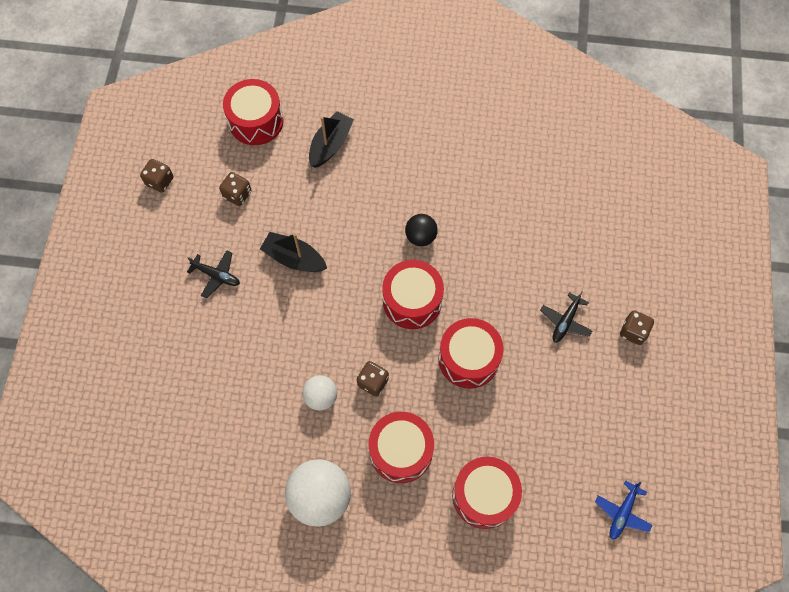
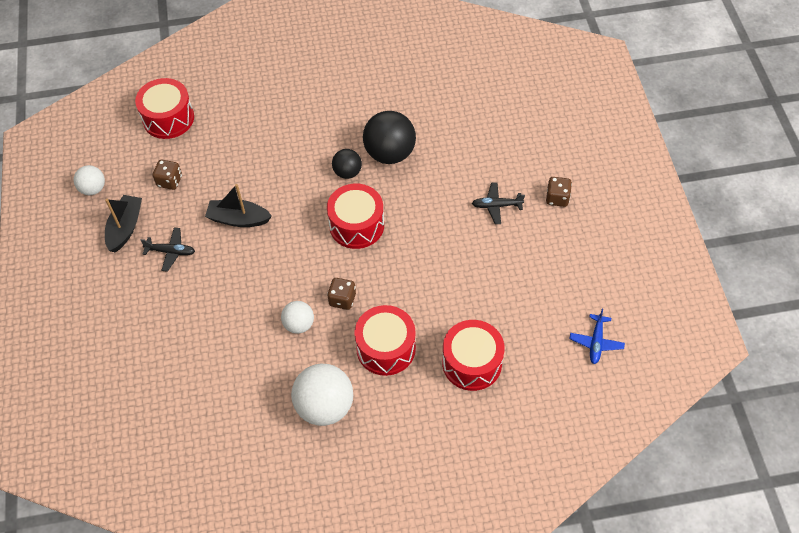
camera: 15 degrees left, 10 degrees down
brown dice [140,159,173,193] -> white ball [73,165,105,195]
black boat [309,111,354,168] -> black boat moved to [105,195,142,252]
red drum [439,318,504,389] -> none
black plane [540,291,592,343] -> black plane turned 75 degrees clockwise [472,182,525,224]
none -> black ball [363,111,416,164]

